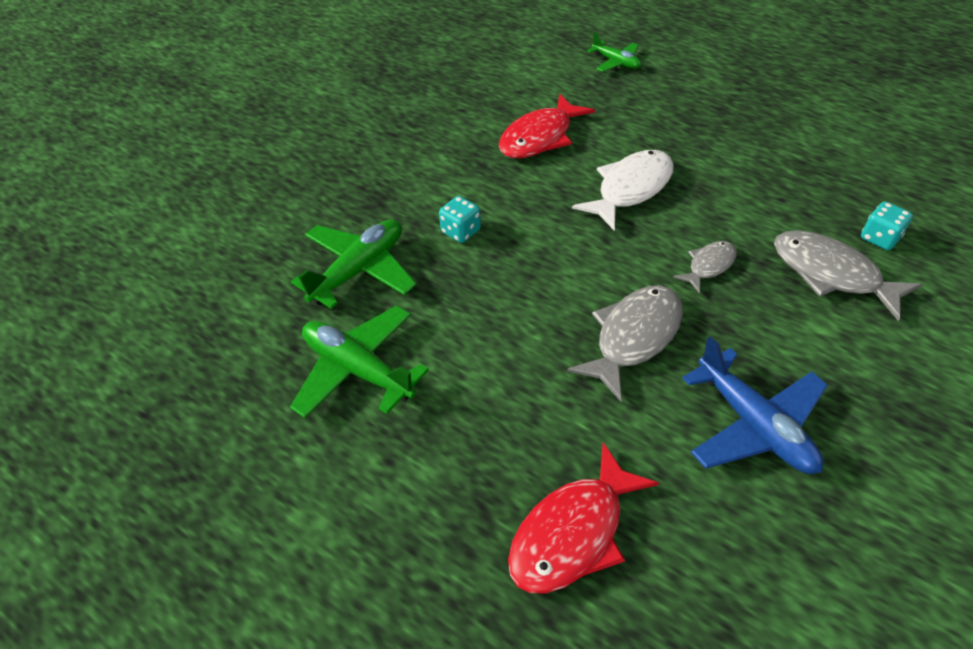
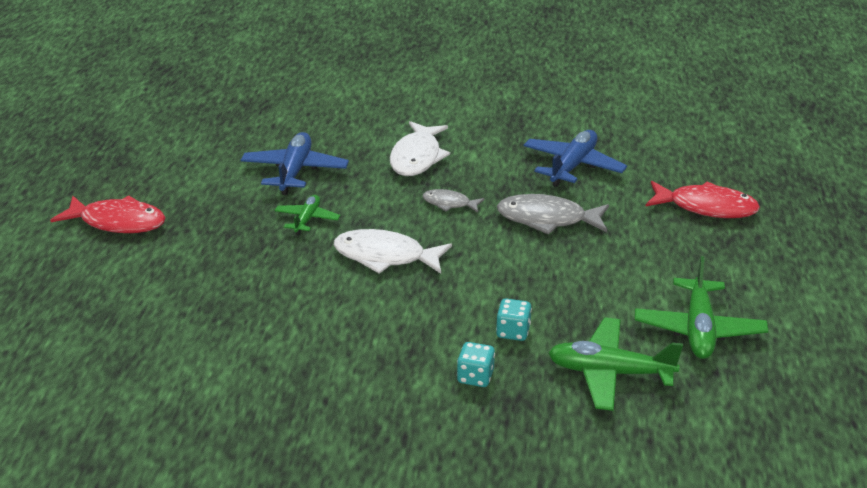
camera: 120 degrees left, 15 degrees down
red fish [499,94,595,158] -> red fish moved to [50,195,166,233]
green plane [587,32,641,72] -> green plane moved to [274,195,340,235]
grey fish [774,230,922,321] -> white fish [390,121,450,176]
turquoise dice [861,202,913,250] -> turquoise dice moved to [457,342,495,387]
none -> blue plane [241,132,349,195]

